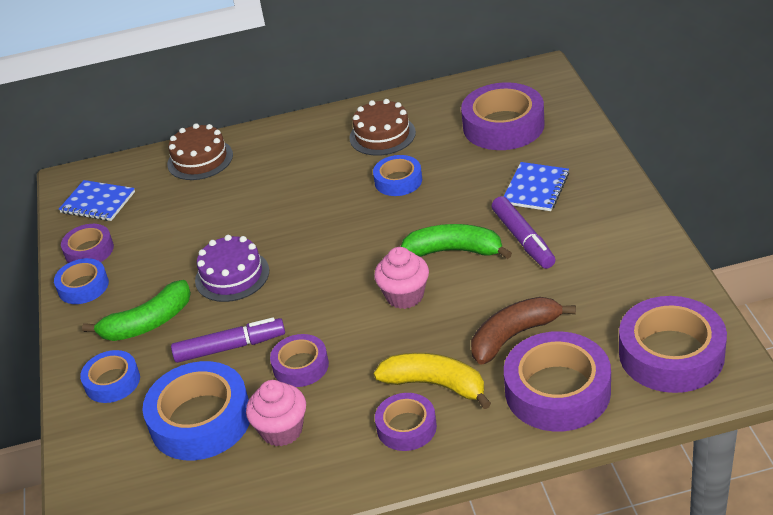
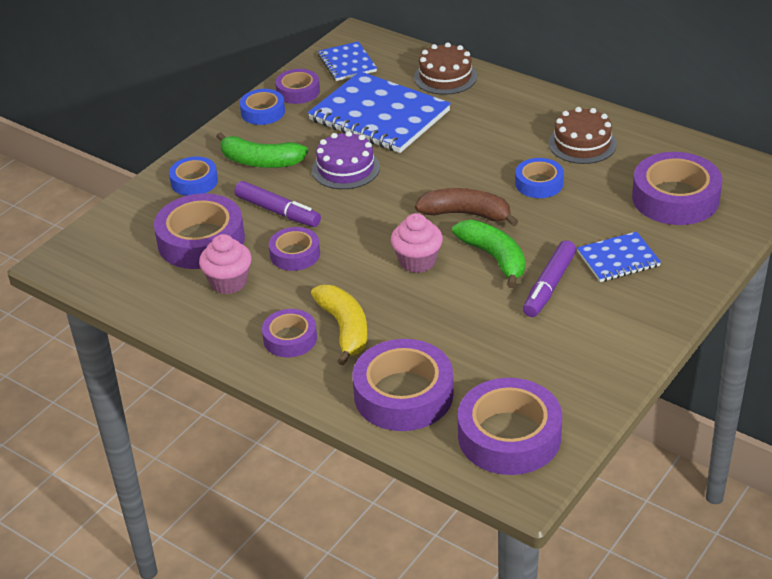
camera: 45 degrees right, 0 degrees up
blue tape [143,361,250,461] -> purple tape [154,193,245,269]
brown banana [471,297,576,365] -> brown banana moved to [415,188,519,226]
none -> blue notebook [308,71,451,153]

